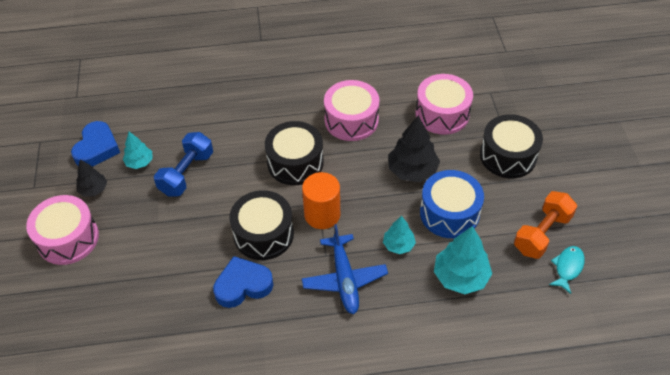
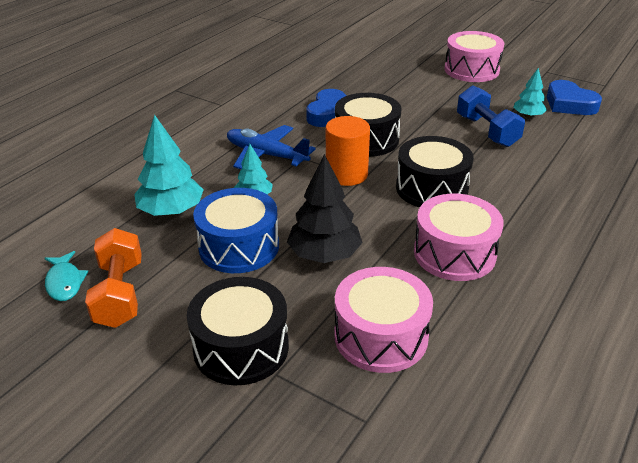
camera: 130 degrees right, 15 degrees down
black tree [76,159,107,197] -> none

